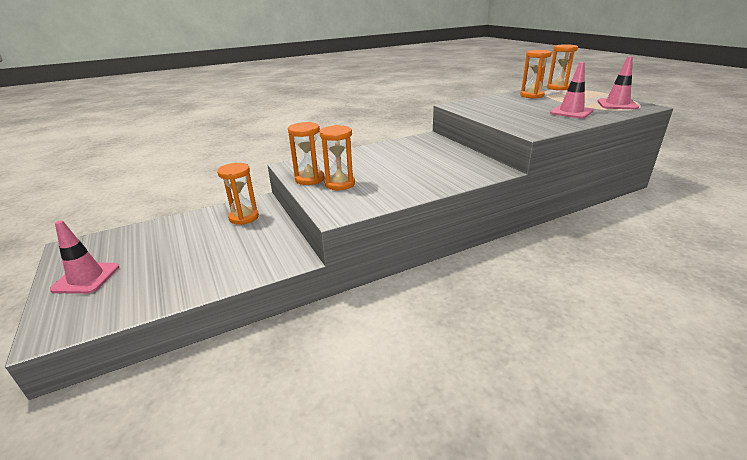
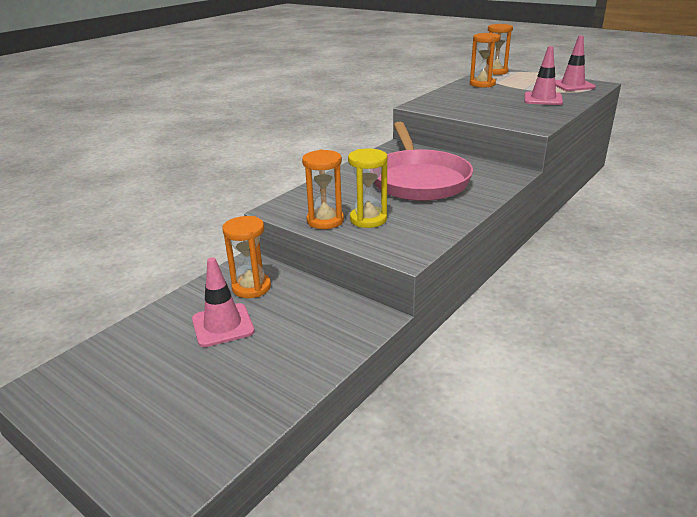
camera: 25 degrees left, 0 degrees up
pink traffic cone [50,220,119,294] -> pink traffic cone moved to [192,257,255,347]
orange hourglass [319,125,355,190] -> yellow hourglass [348,149,388,228]
none -> pink pan [374,122,473,201]

